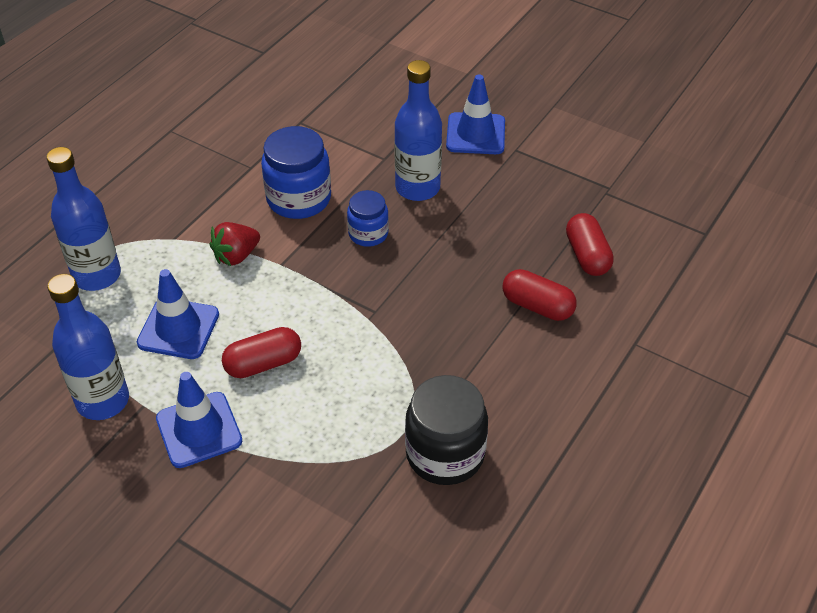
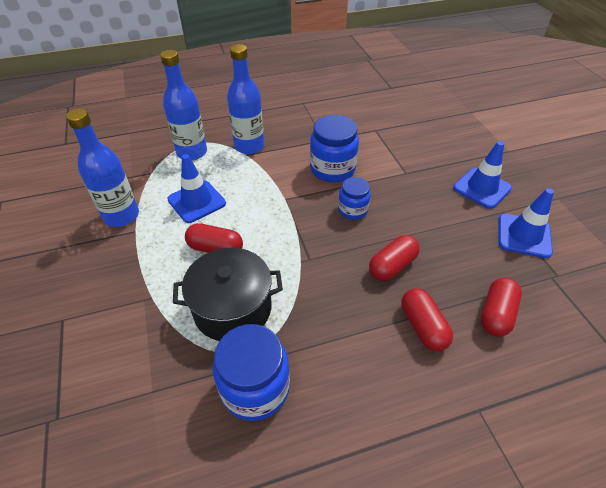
camera: 40 degrees right, 0 degrees up
blue traffic cone [156,372,242,468] -> blue traffic cone moved to [498,188,554,258]
red strawberry [210,222,260,266] -> none
blue bottle [394,60,442,201] -> blue bottle moved to [227,44,264,154]
black jar [405,375,488,485] -> blue jar [213,324,290,421]
none -> black pot [173,248,283,341]
none -> red capsule [369,235,420,281]

